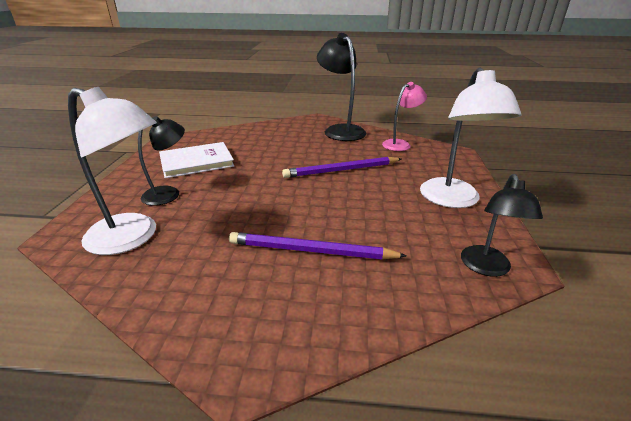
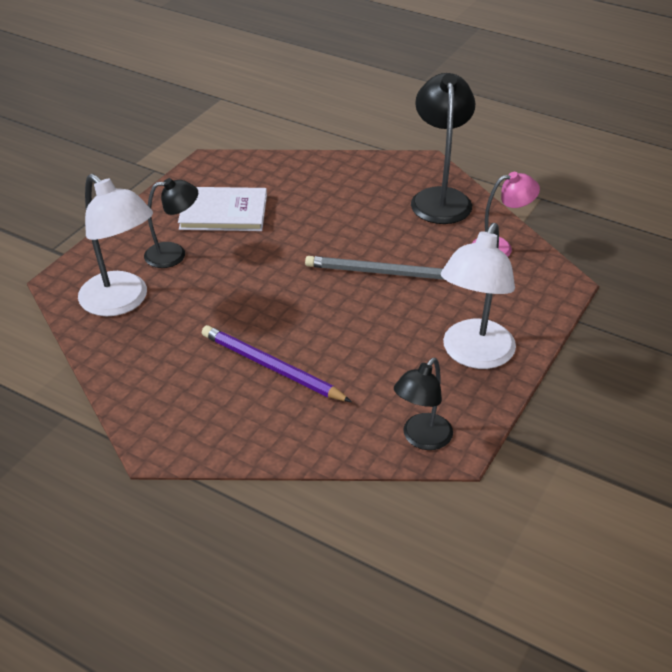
camera: 25 degrees right, 10 degrees up
purple pencil [282,157,401,178] -> grey pencil [305,256,445,280]

